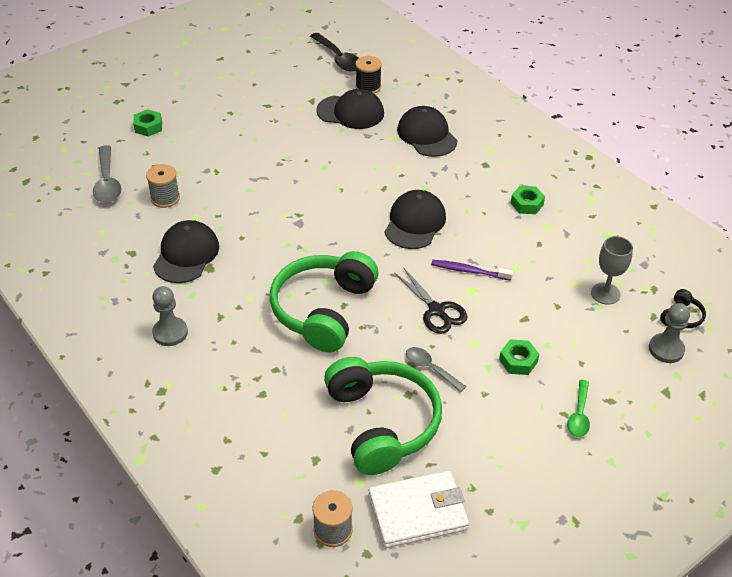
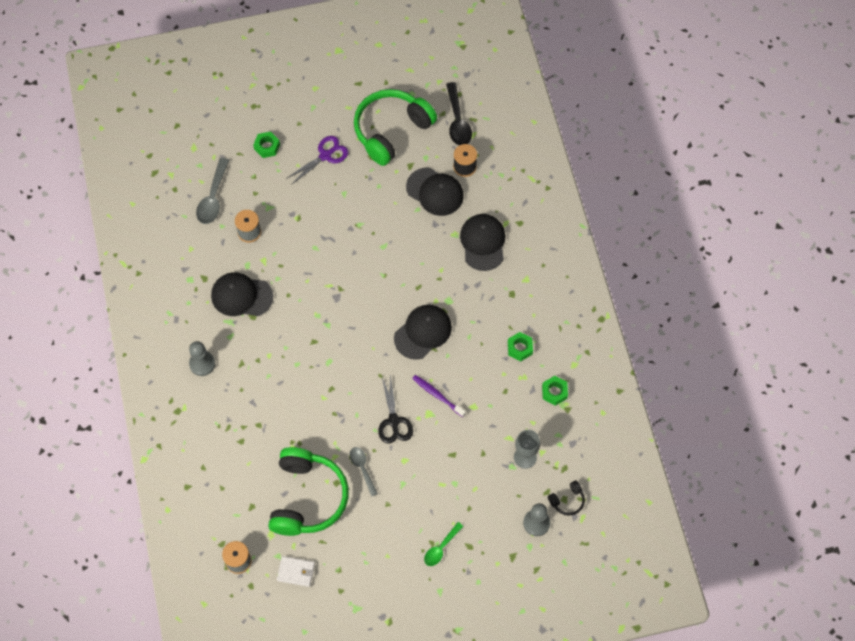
camera: 25 degrees right, 20 degrees up
black cap [153,220,219,283] -> black cap turned 120 degrees counterclockwise [211,272,273,316]
green headphones [270,251,378,352] -> green headphones moved to [354,89,437,166]
white wallet [369,471,469,548] -> white wallet [277,556,315,587], size x0.57
green nut [499,339,539,375] -> green nut moved to [542,376,568,406]
none -> purple scissors [286,136,349,185]

